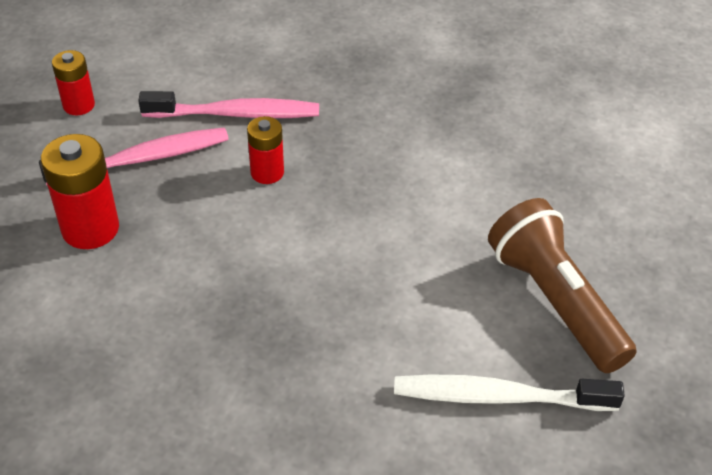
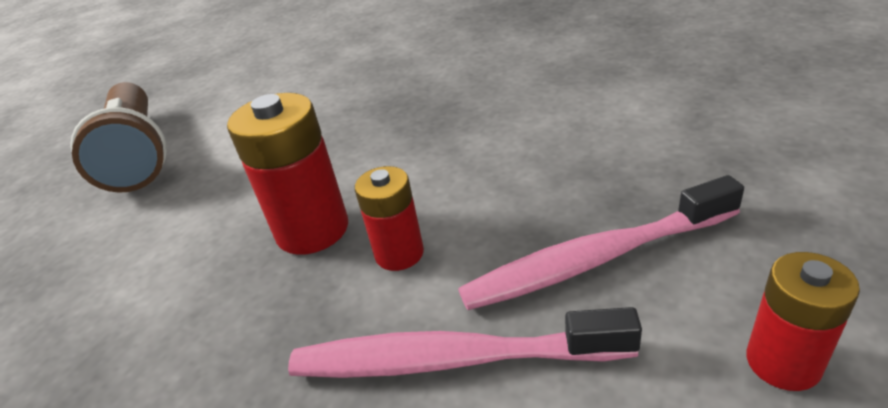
camera: 170 degrees left, 10 degrees down
red battery [41,134,119,249] -> red battery moved to [227,93,348,255]
white toothbrush [394,375,625,411] -> none

